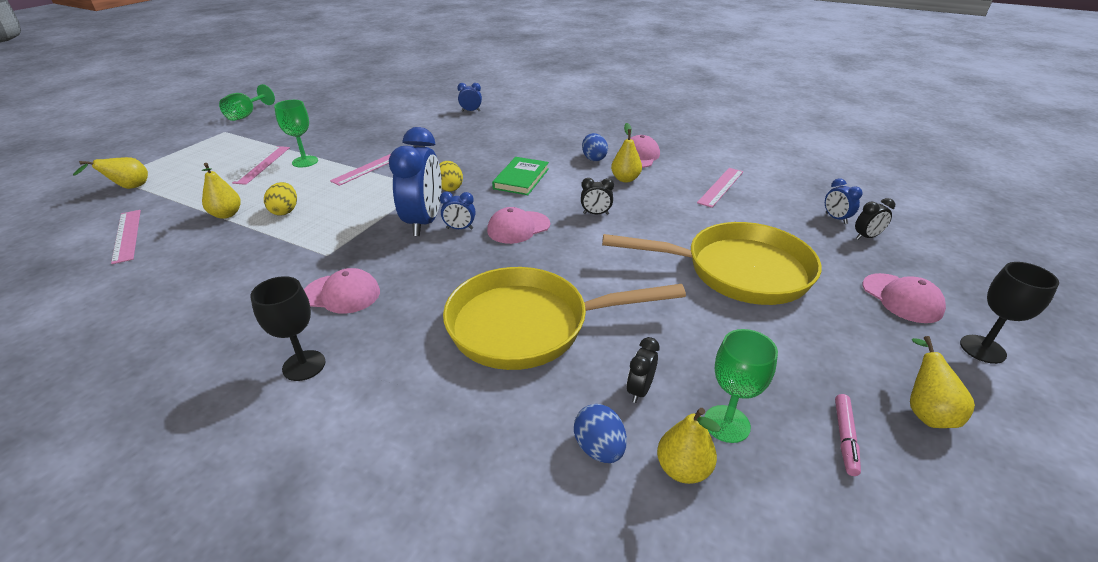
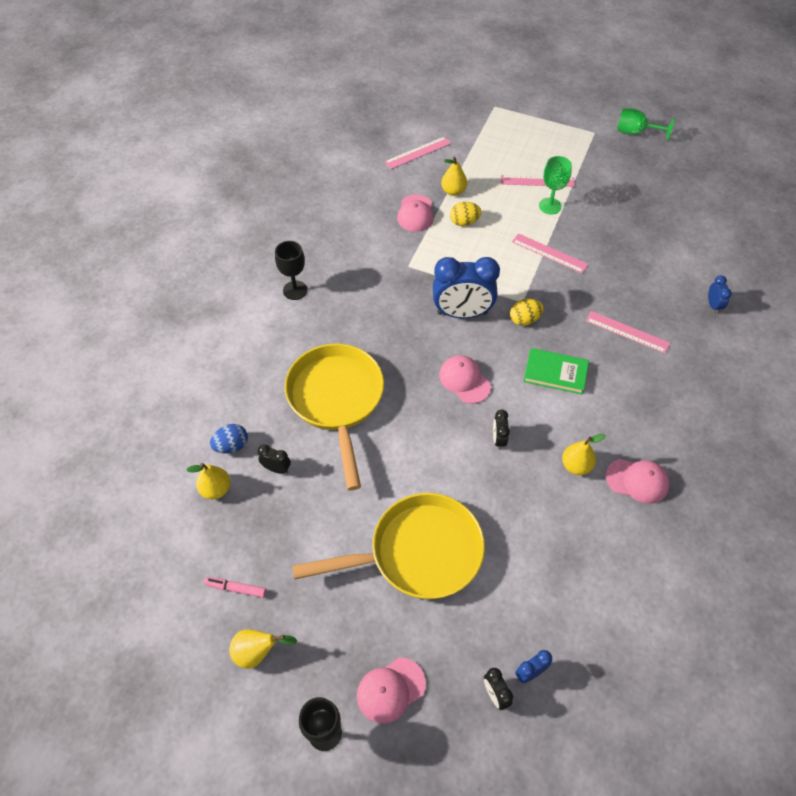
camera: 85 degrees right, 20 degrees up
yellow pear [73,157,148,189] -> none
pink cap [304,268,380,314] -> pink cap moved to [397,194,434,232]
blue clock [440,192,475,230] -> none
blue egg [582,133,608,161] -> none
yellow pan [602,222,821,305] -> yellow pan turned 105 degrees counterclockwise [292,493,485,599]
pink ruler [697,168,743,208] -> pink ruler moved to [586,311,670,354]
green goblet [704,329,778,443] -> none

